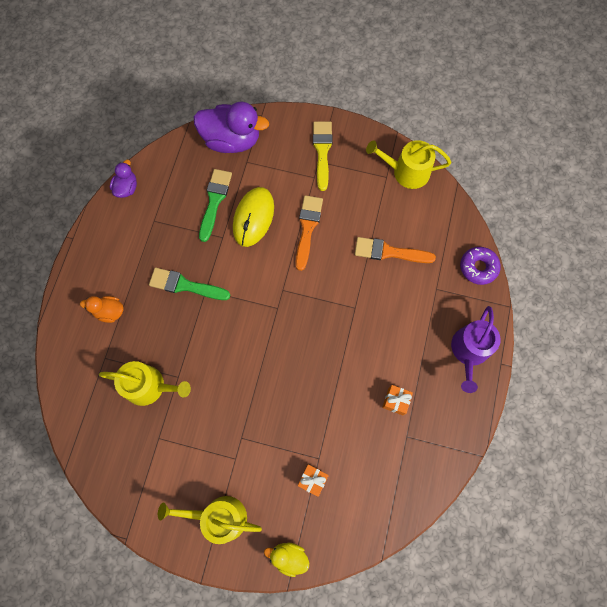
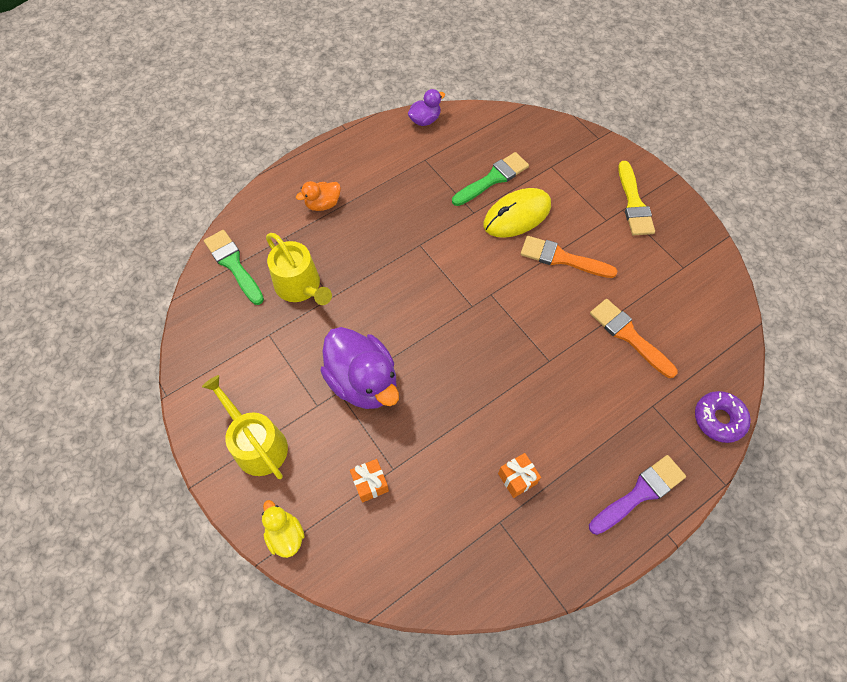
camera: 40 degrees right, 10 degrees down
orange duck [80,296,124,323] -> orange duck turned 75 degrees counterclockwise [296,181,341,211]
green brush [149,267,230,300] -> green brush moved to [204,230,264,305]
purple duck [194,102,269,153] -> purple duck moved to [320,327,399,409]
orange brush [296,195,323,271] -> orange brush turned 120 degrees counterclockwise [521,236,617,278]
yellow brush [313,121,332,191] -> yellow brush turned 135 degrees clockwise [618,161,655,235]
yellow watering can [366,140,451,189] -> none
purple watering can [451,306,501,393] -> purple brush [589,455,686,535]

